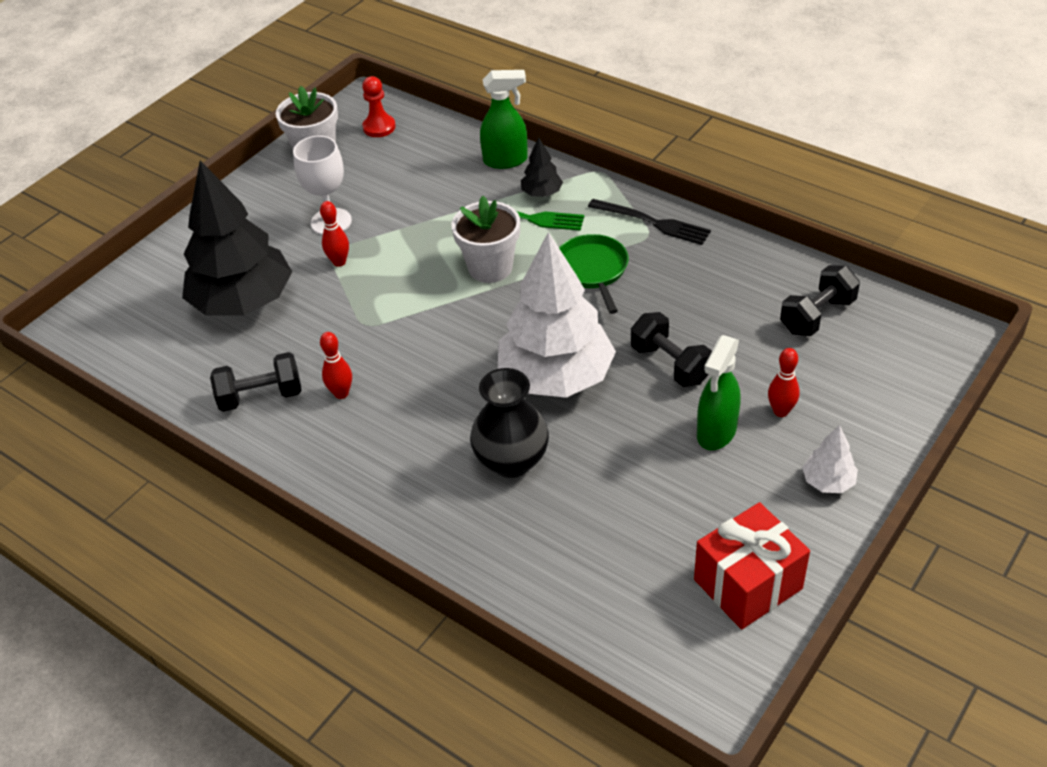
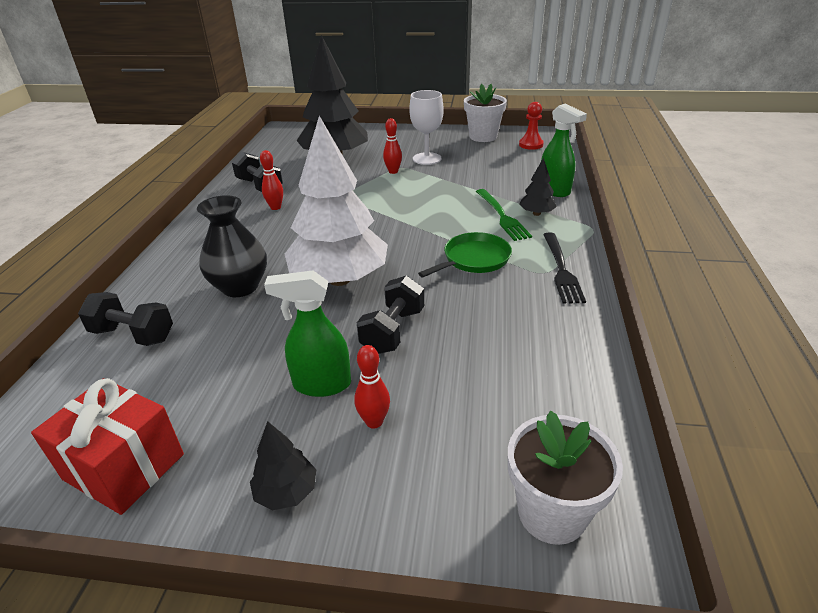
camera: 60 degrees right, 10 degrees down
white flower pot [452,196,520,283] -> white flower pot moved to [508,411,623,545]
black dumbbell [780,265,860,336] -> black dumbbell moved to [78,292,173,346]
white tree [802,425,858,493] -> black tree [250,421,316,510]

